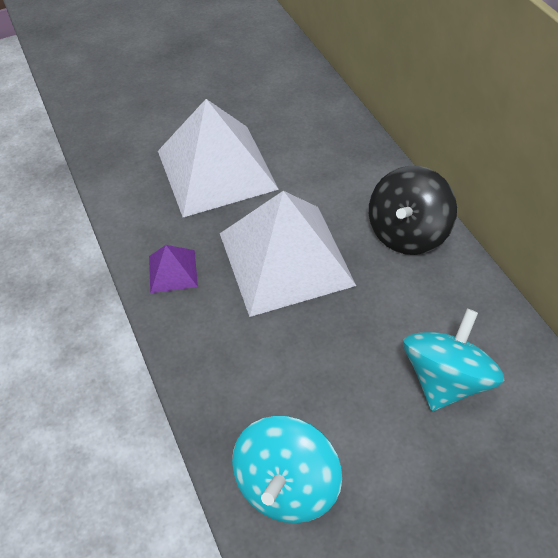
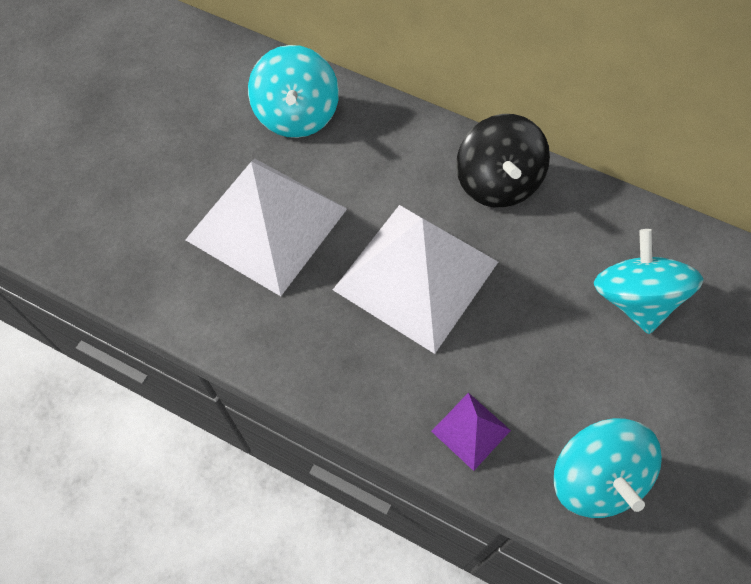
camera: 40 degrees left, 10 degrees up
purple pyramid [149,245,198,293] -> purple pyramid moved to [431,393,511,471]
none -> turquoise spinning top [248,45,339,138]

